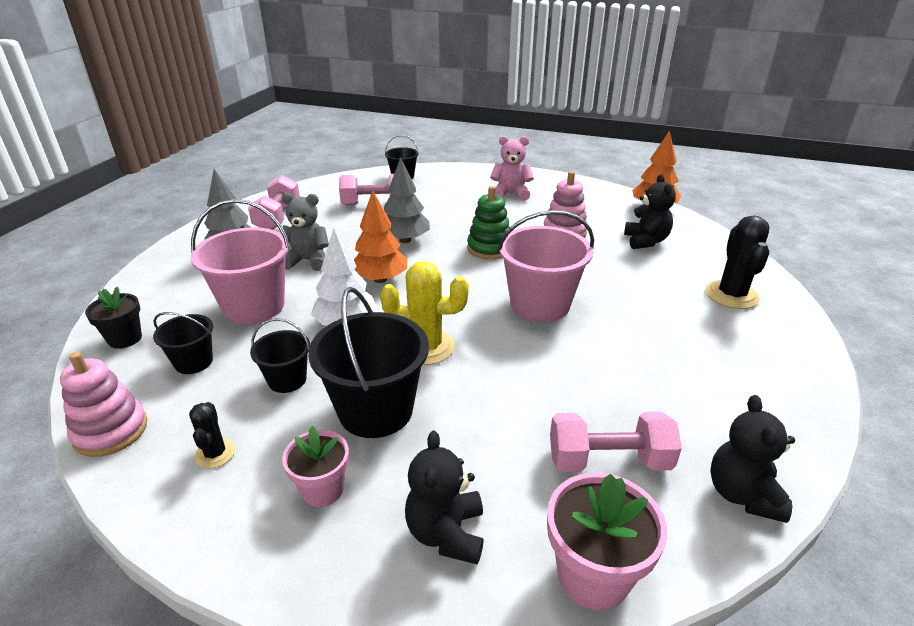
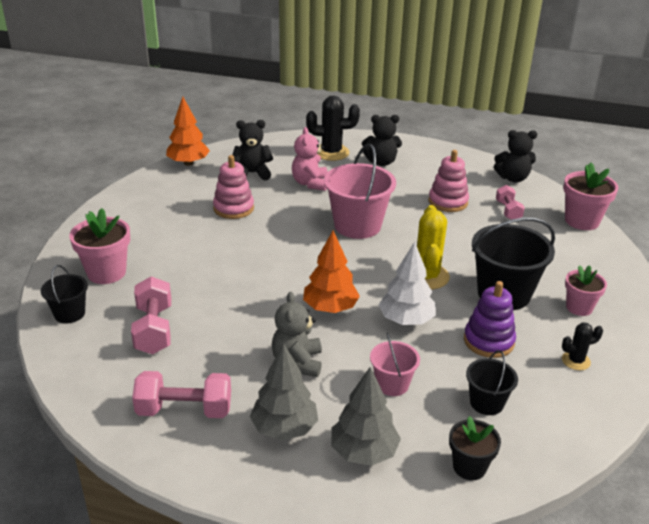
camera: 95 degrees left, 0 degrees up
pink stacking toy [60,352,147,457] -> pink stacking toy moved to [429,150,469,212]
pink bucket [191,199,290,324] -> pink bucket [370,333,420,396], size x0.54
black bucket [250,318,310,393] -> purple stacking toy [464,281,516,358]
grey tree [384,157,430,243] -> grey tree moved to [331,367,401,466]
black teddy bear [405,431,484,565] -> black teddy bear moved to [362,115,402,166]
green stacking toy [467,186,510,260] -> none
pink teddy bear [490,136,534,200] -> pink teddy bear moved to [292,127,328,191]
pink dumbbell [550,411,682,472] -> pink dumbbell [496,185,525,220], size x0.63
none -> pink flower pot [70,208,130,284]

